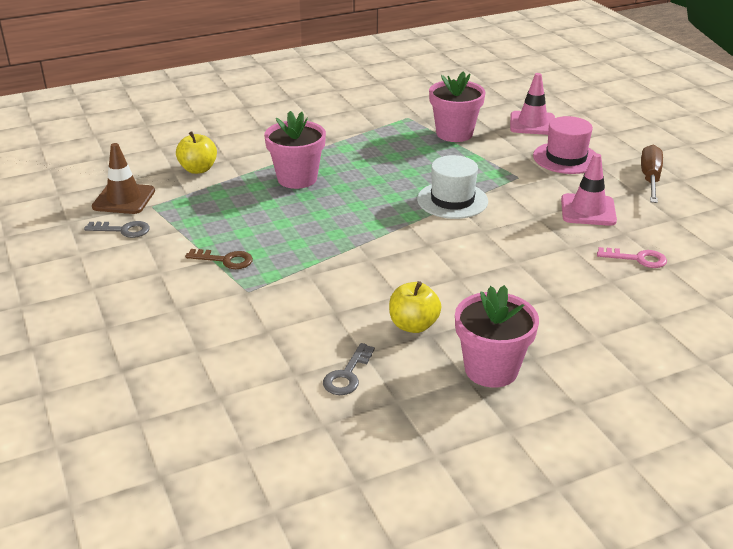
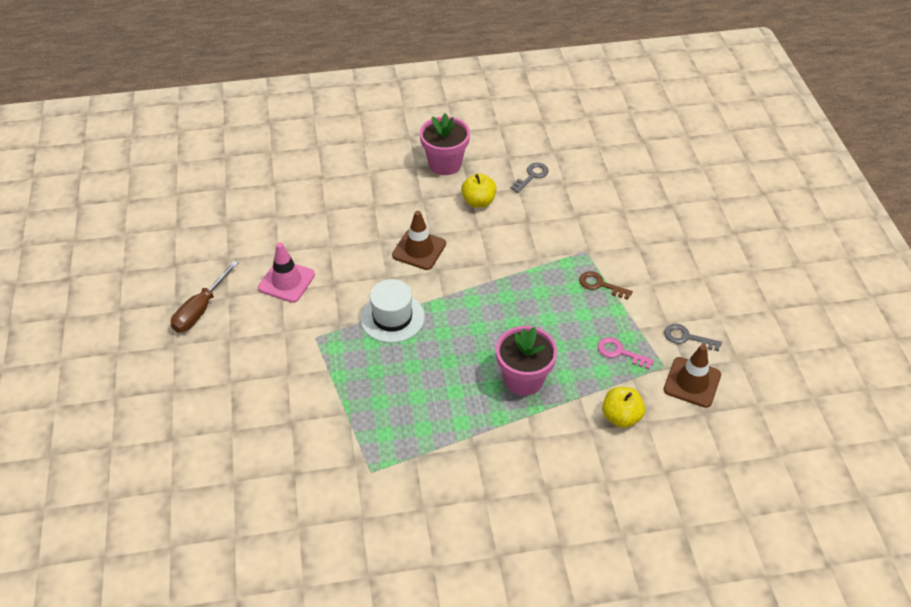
camera: 165 degrees left, 15 degrees up
pink flower pot [429,71,486,142] -> none
pink traffic cone [510,73,555,135] -> none
pink hat [533,116,596,174] -> none
pink key [597,247,667,268] -> pink key moved to [597,337,654,369]
none -> brown traffic cone [392,211,446,270]

